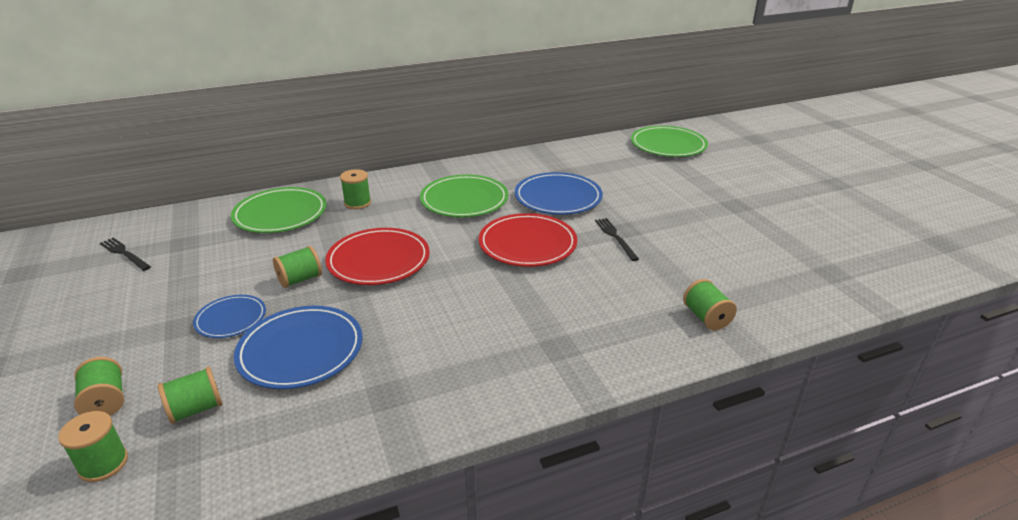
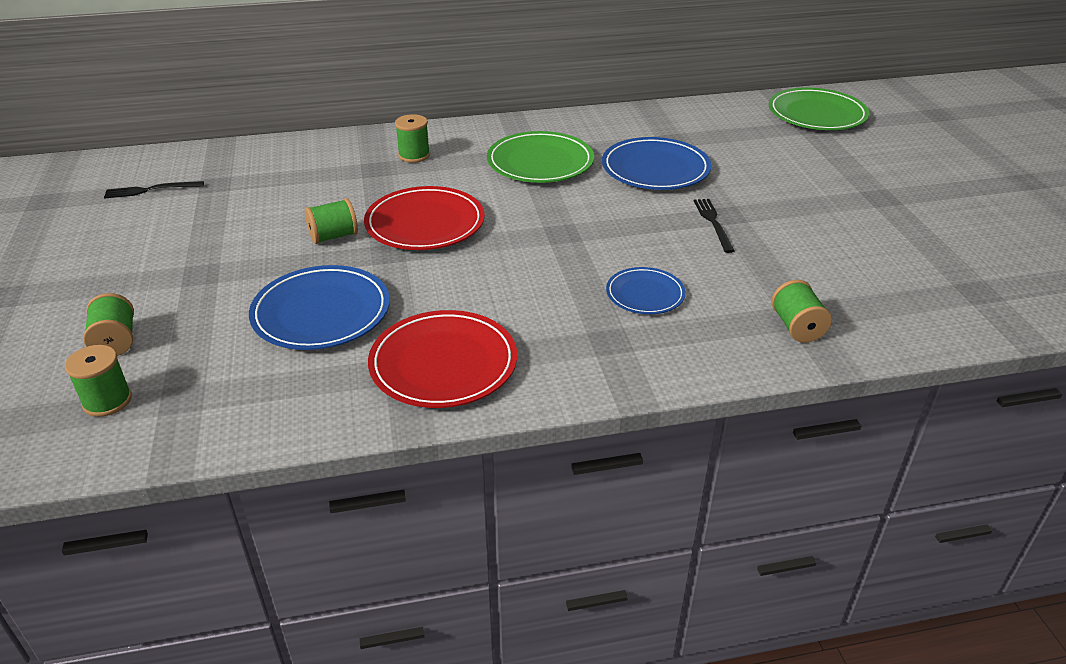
camera: 10 degrees right, 5 degrees up
black fork [100,238,151,271] -> black fork turned 60 degrees counterclockwise [104,181,204,199]
green spool [158,367,223,424] -> none
blue plate [193,295,266,338] -> blue plate moved to [606,267,686,314]
green plate [231,187,327,233] -> none
red plate [479,213,577,267] -> red plate moved to [368,310,517,408]

